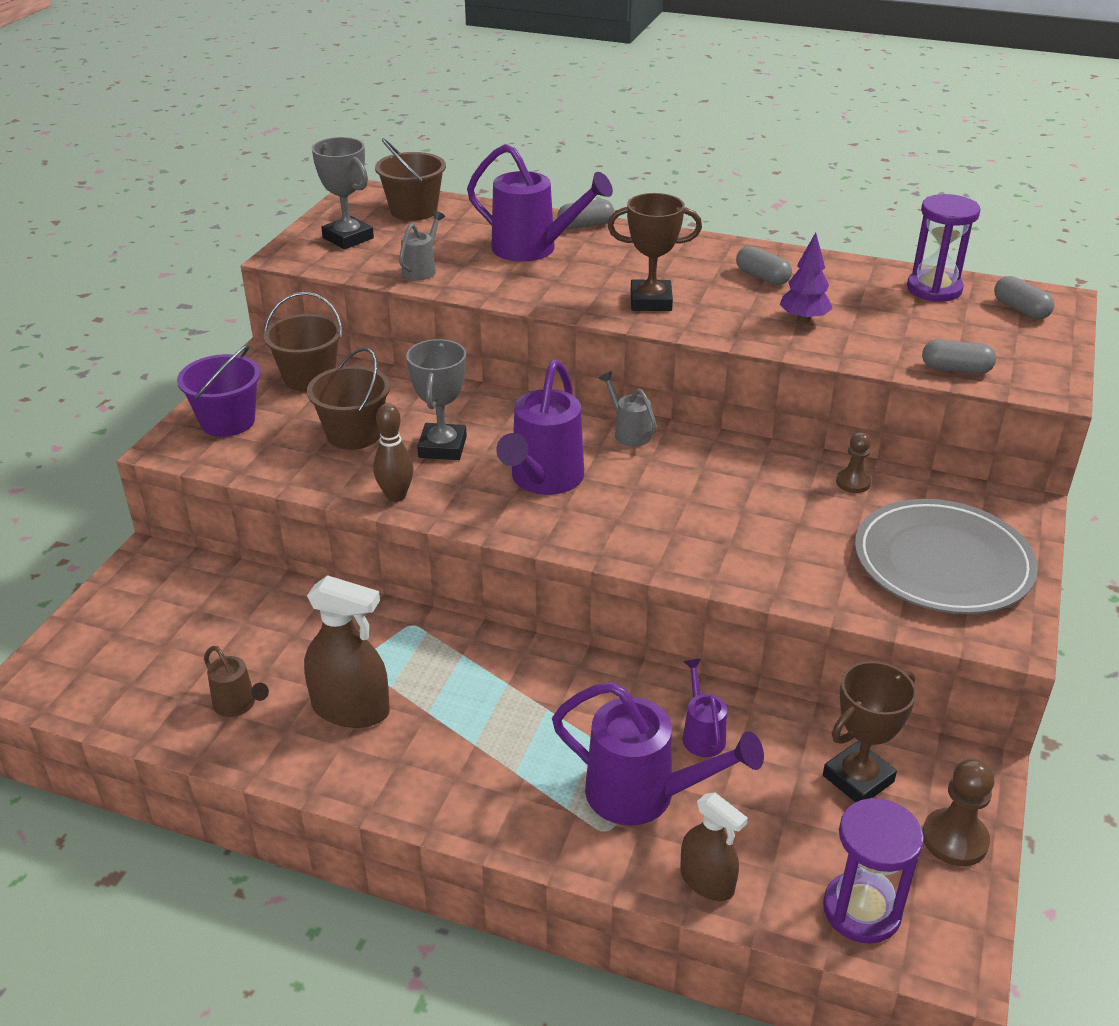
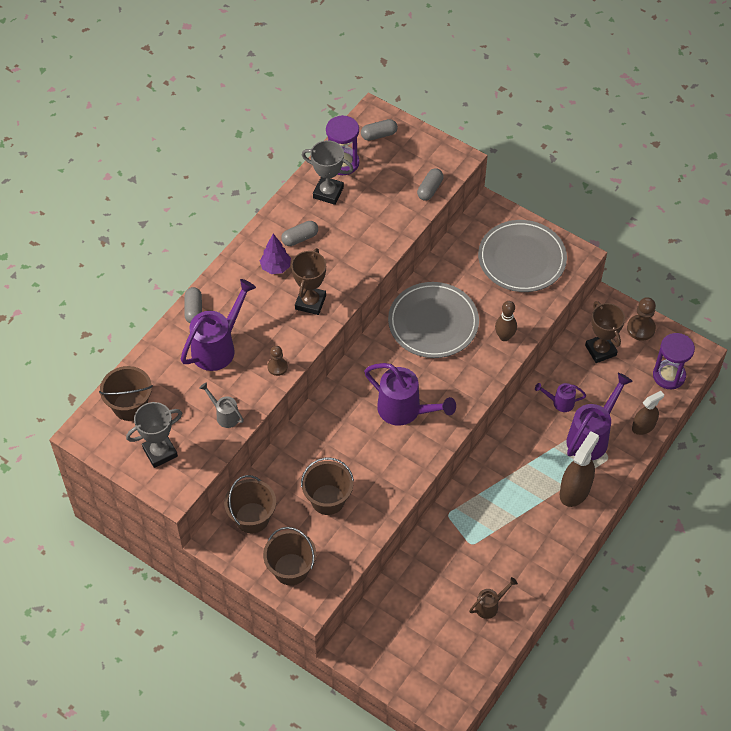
camera: 75 degrees left, 20 degrees up
purple bucket [177,345,261,437] -> brown bucket [263,527,316,585]
brown spray bottle [304,575,390,728] -> brown spray bottle moved to [560,431,599,507]
brown bowling pin [373,403,414,502] -> brown bowling pin moved to [495,301,517,341]
grey trophy [406,339,467,460] -> grey trophy moved to [302,140,354,205]
grey watering can [599,371,657,447] -> none
purple tree [779,232,833,323] -> purple tree moved to [260,234,291,274]
brown pawn [836,432,871,493] -> brown pawn moved to [267,346,288,376]
none -> grey plate [388,282,479,358]

